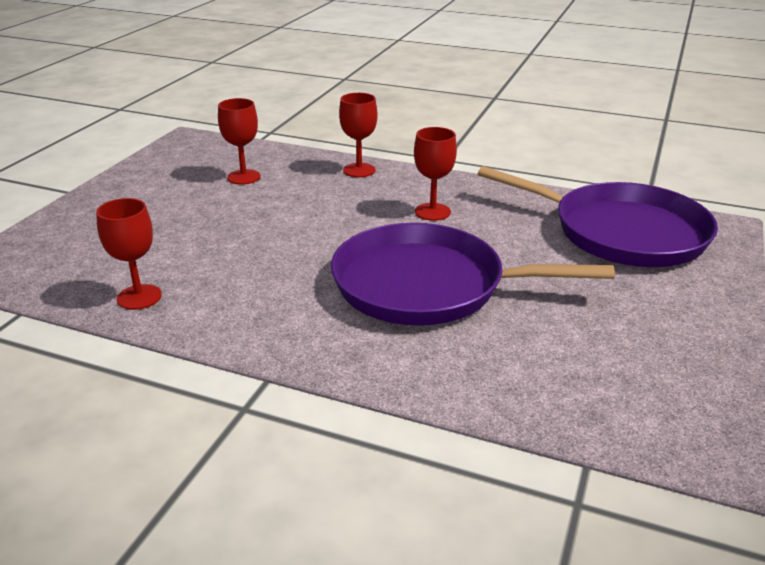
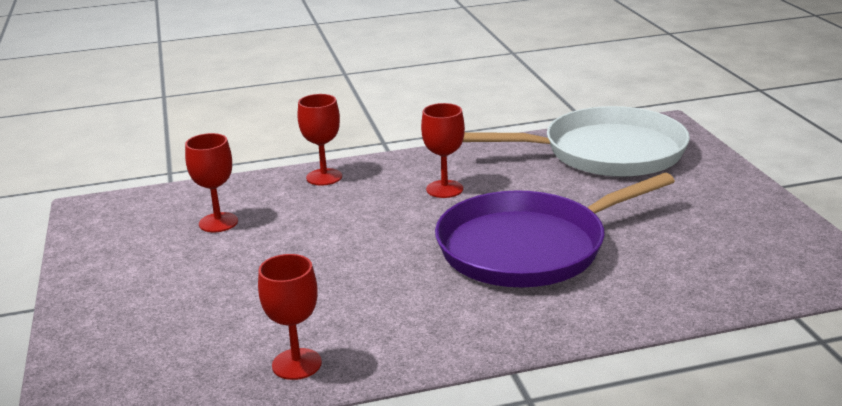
camera: 35 degrees left, 5 degrees down
purple pan [478,166,718,267] -> white pan [463,106,690,177]

